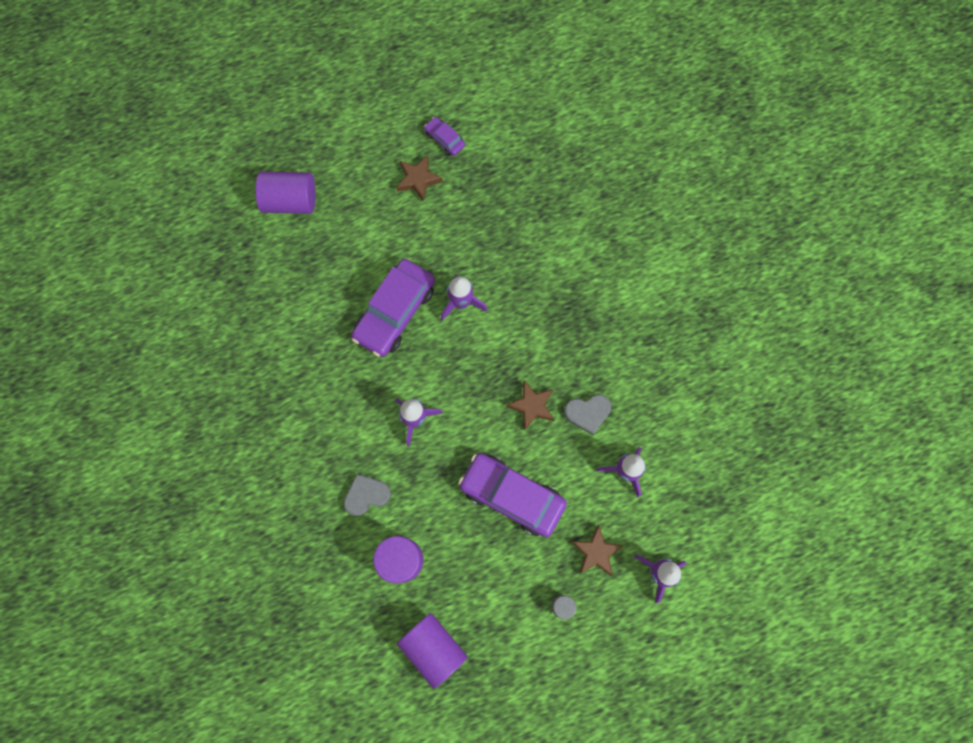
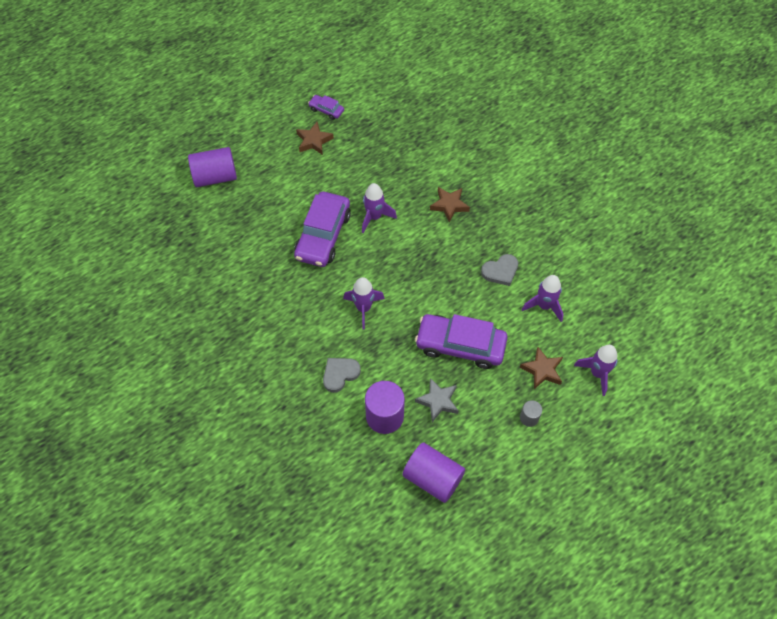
camera: 15 degrees left, 15 degrees down
brown star [506,381,554,430] -> brown star moved to [430,187,470,223]
none -> grey star [415,378,458,422]

